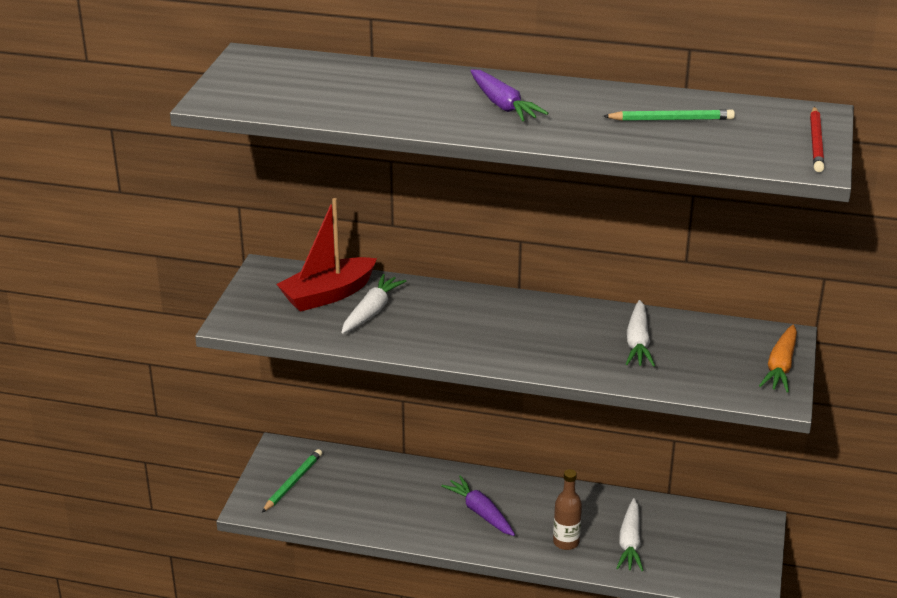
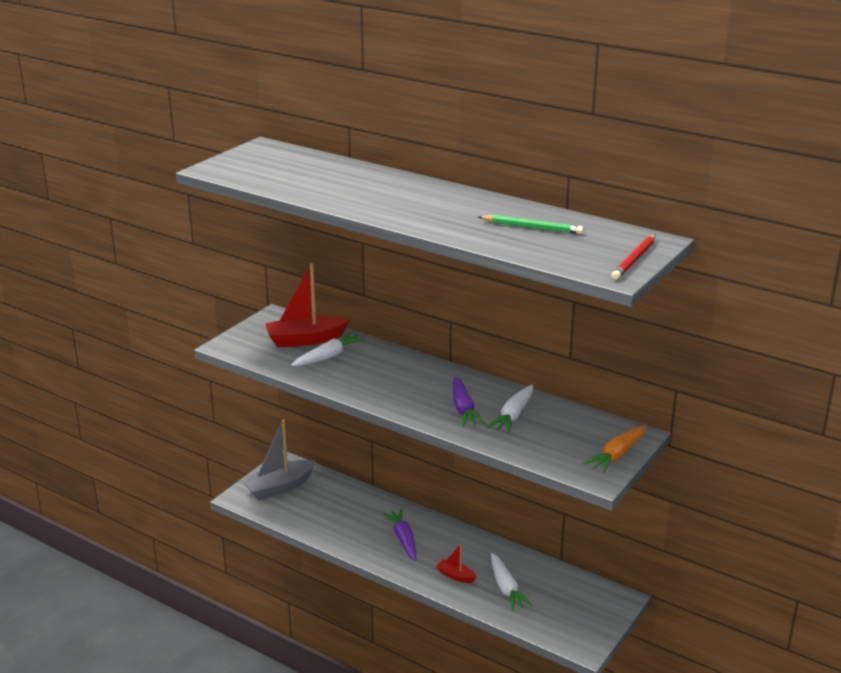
camera: 20 degrees right, 5 degrees down
green pencil [262,449,322,512] -> grey boat [242,419,315,500]
purple carrot [470,69,548,121] -> purple carrot moved to [453,376,486,427]
brown bottle [553,469,582,550] -> red boat [436,544,477,583]
white carrot [616,498,644,571] -> white carrot turned 45 degrees counterclockwise [491,553,533,611]

